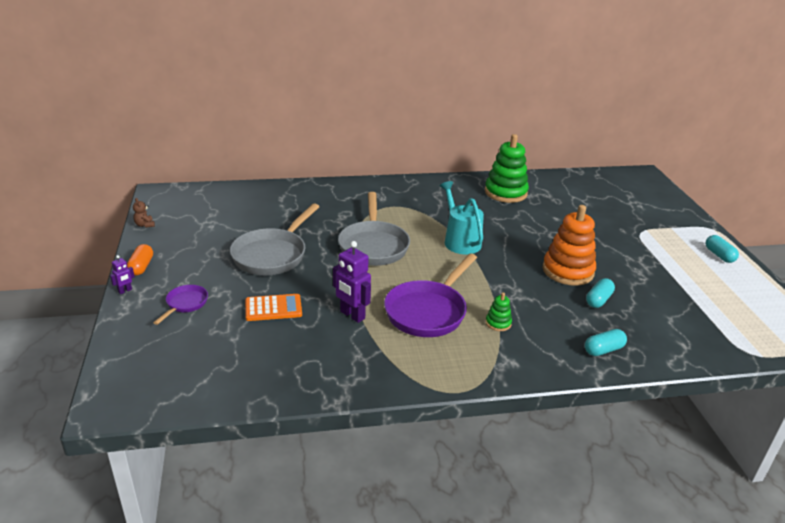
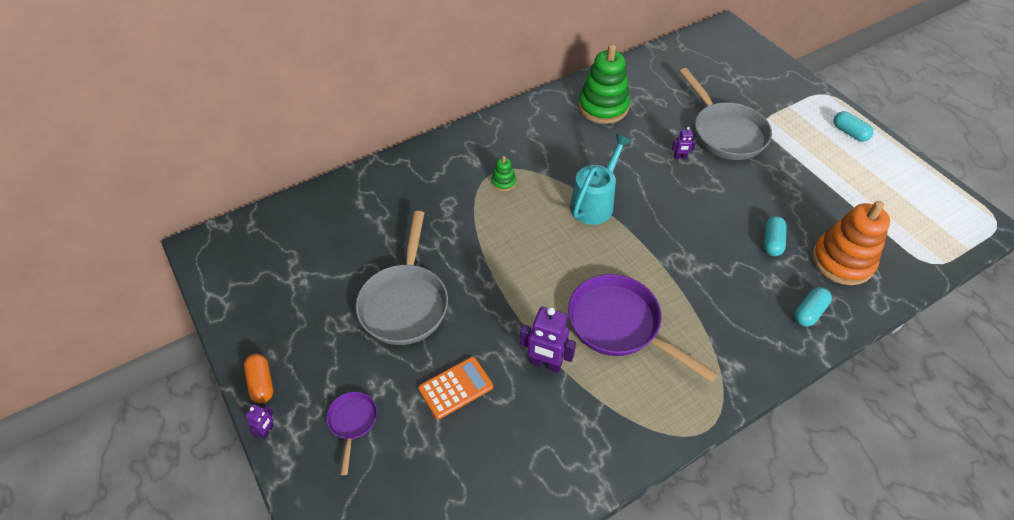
camera: 20 degrees left, 20 degrees up
brown teddy bear [133,198,155,228] -> none
grey pan [338,192,410,266] -> grey pan moved to [679,68,772,160]
purple pan [384,253,477,337] -> purple pan turned 120 degrees clockwise [568,274,718,382]
turquoise watering can [440,181,484,254] -> turquoise watering can turned 75 degrees clockwise [570,134,631,225]
green stacking toy [486,292,512,331] -> green stacking toy moved to [492,156,516,191]
orange stacking toy [543,205,596,286] -> orange stacking toy moved to [812,201,890,285]
none -> purple robot [672,127,696,159]

